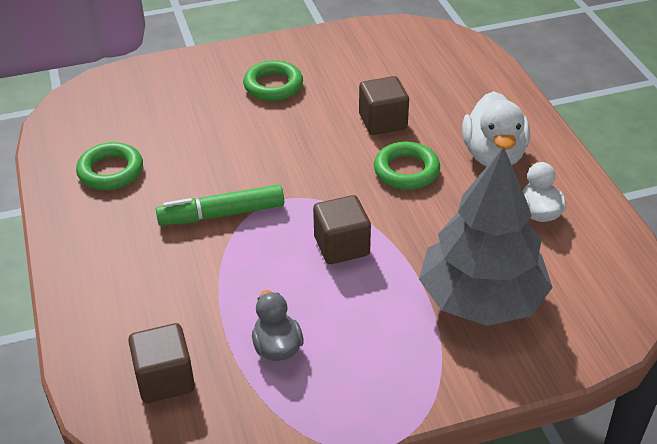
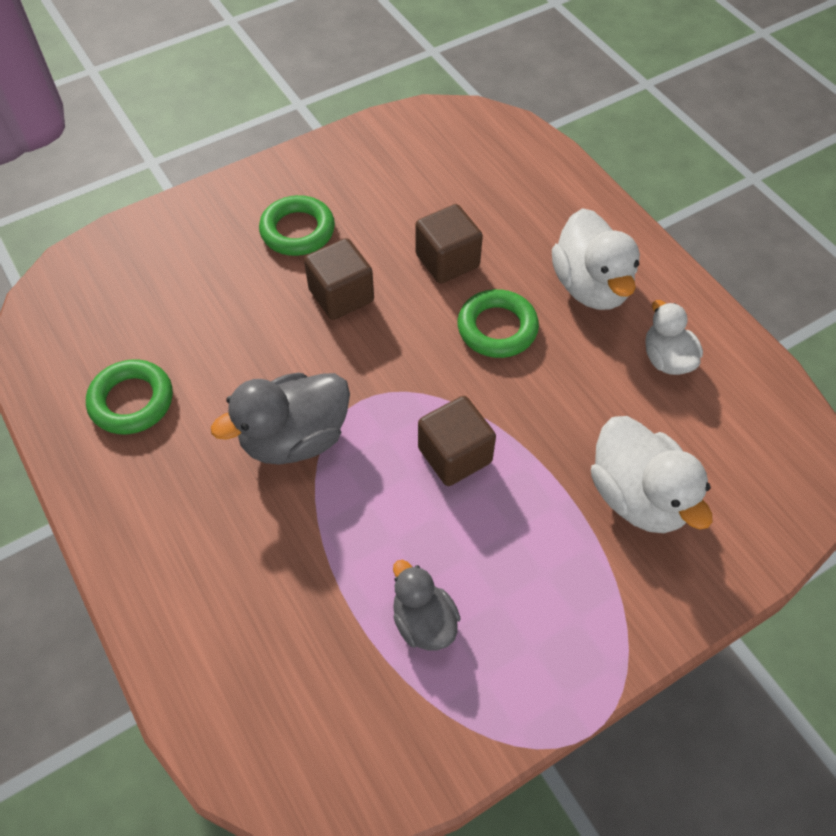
camera: 15 degrees left, 15 degrees up
brown cube [128,323,195,403] -> brown cube moved to [304,238,374,320]
green marker [156,184,284,226] -> grey duck [211,373,350,465]
grey tree [419,147,553,326] -> white duck [591,416,712,533]

